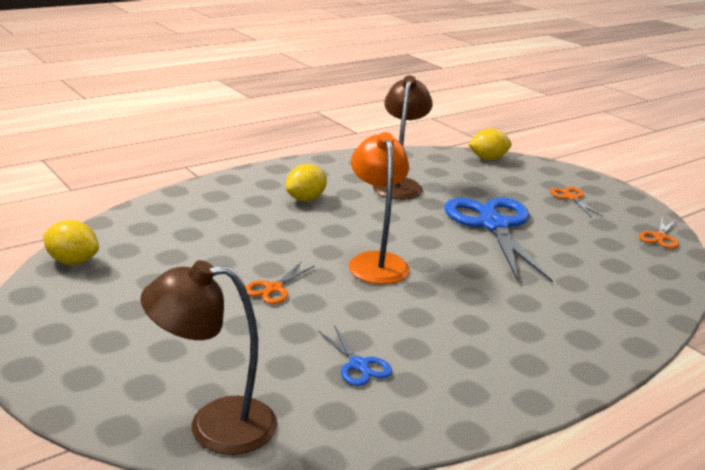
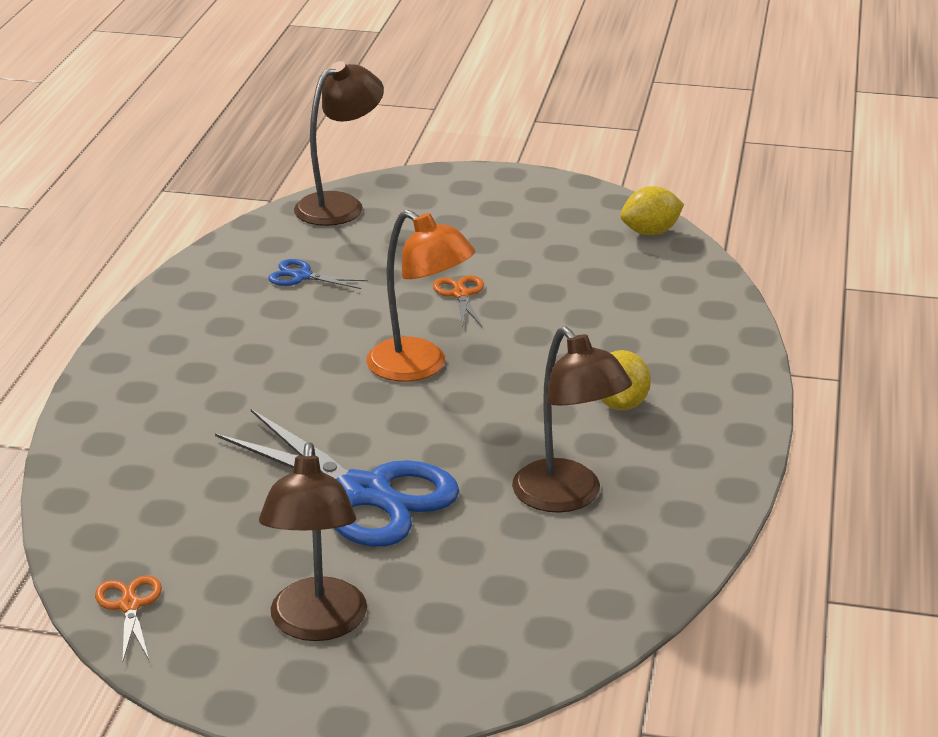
camera: 140 degrees right, 5 degrees up
yellow lemon [468,128,512,160] -> none
orange scissors [550,187,603,217] -> brown lamp [259,442,367,641]

